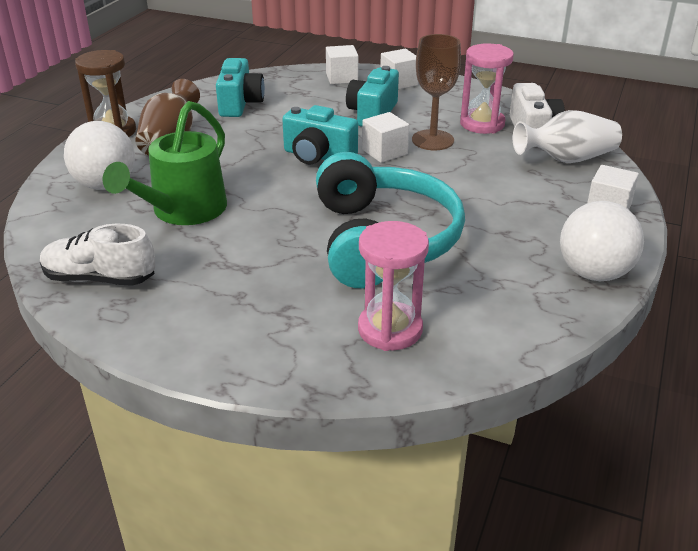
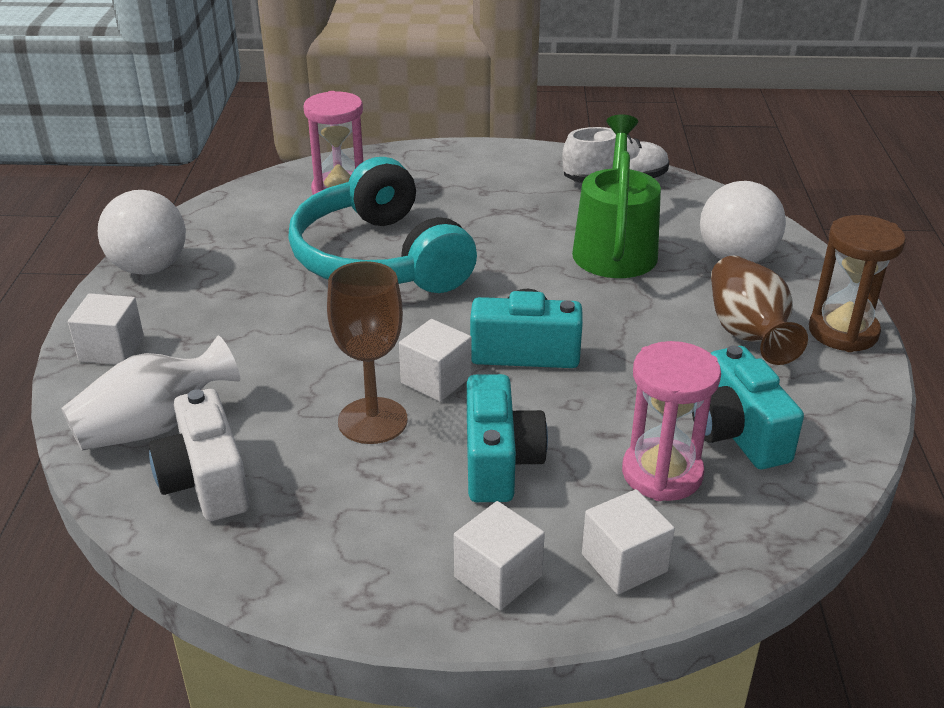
camera: 160 degrees right, 0 degrees up
pink hourglass [460,43,514,134] -> pink hourglass moved to [622,341,721,501]

